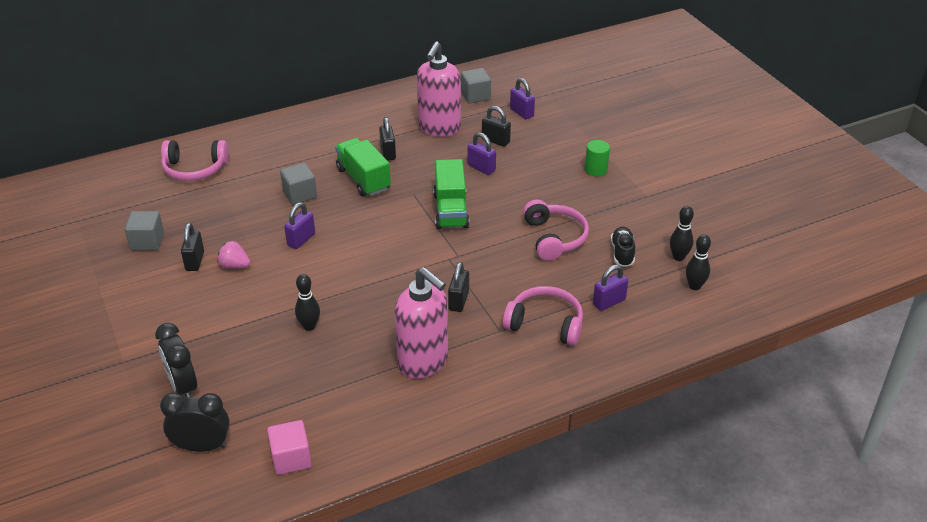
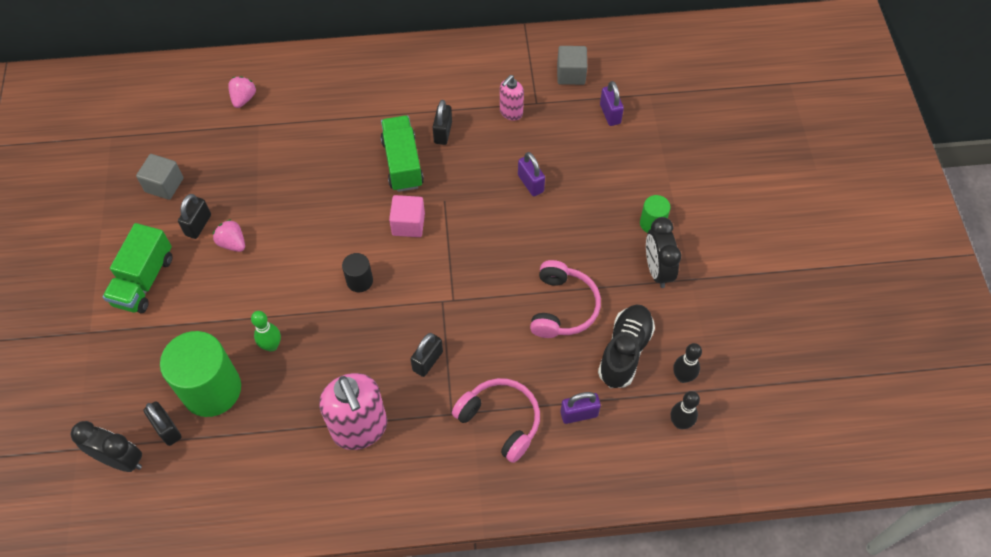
camera: 20 degrees right, 20 degrees up
black clock [155,323,197,397] -> black clock moved to [646,217,681,288]
pink headphones [161,140,229,181] -> pink strawberry [228,76,256,108]
pink cube [267,420,312,475] -> pink cube moved to [389,195,425,237]
grey cube [280,163,317,205] -> none
purple padlock [284,202,315,249] -> none
black bowling pin [295,274,320,331] -> green bowling pin [251,311,281,352]
pink soap dispenser [417,42,461,137] -> pink soap dispenser [500,75,524,121], size x0.52
green truck [433,159,469,229] -> green truck moved to [103,223,172,313]
black padlock [482,106,511,147] -> black padlock moved to [143,401,182,446]
black shoe [611,227,635,267] -> black shoe [598,304,655,388], size x1.56
none -> green cylinder [160,331,241,417]
none -> black cylinder [342,253,373,292]

